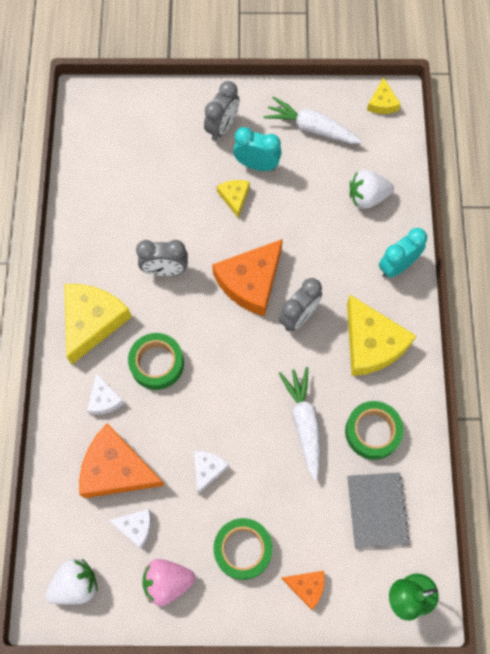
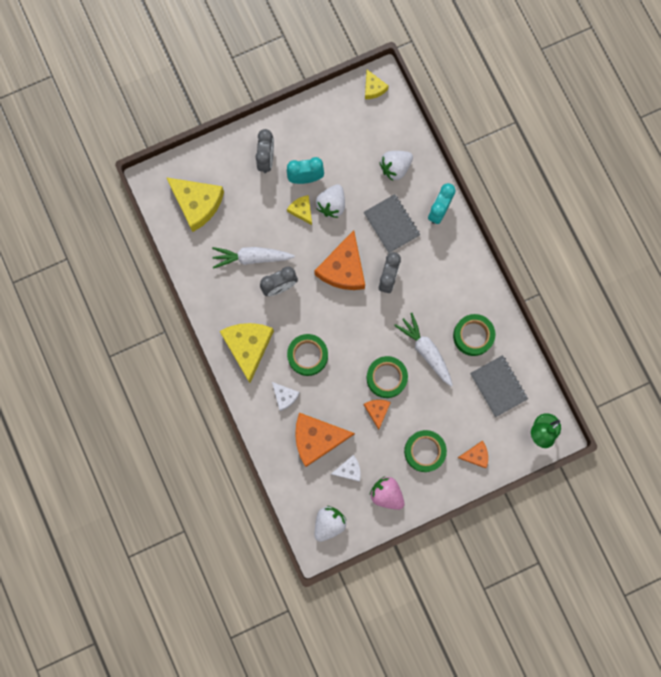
camera: 25 degrees left, 10 degrees up
pink strawberry [142,559,195,606] -> pink strawberry turned 75 degrees clockwise [370,476,404,510]
white cheese [194,451,229,494] -> orange cheese [364,400,391,430]
white carrot [263,96,362,144] -> white carrot moved to [212,247,295,269]
yellow cheese [347,295,416,376] -> yellow cheese moved to [166,177,224,232]
none -> white strawberry [316,184,345,218]
none -> grey notebook [364,194,420,253]
none -> green tape [367,356,408,398]

